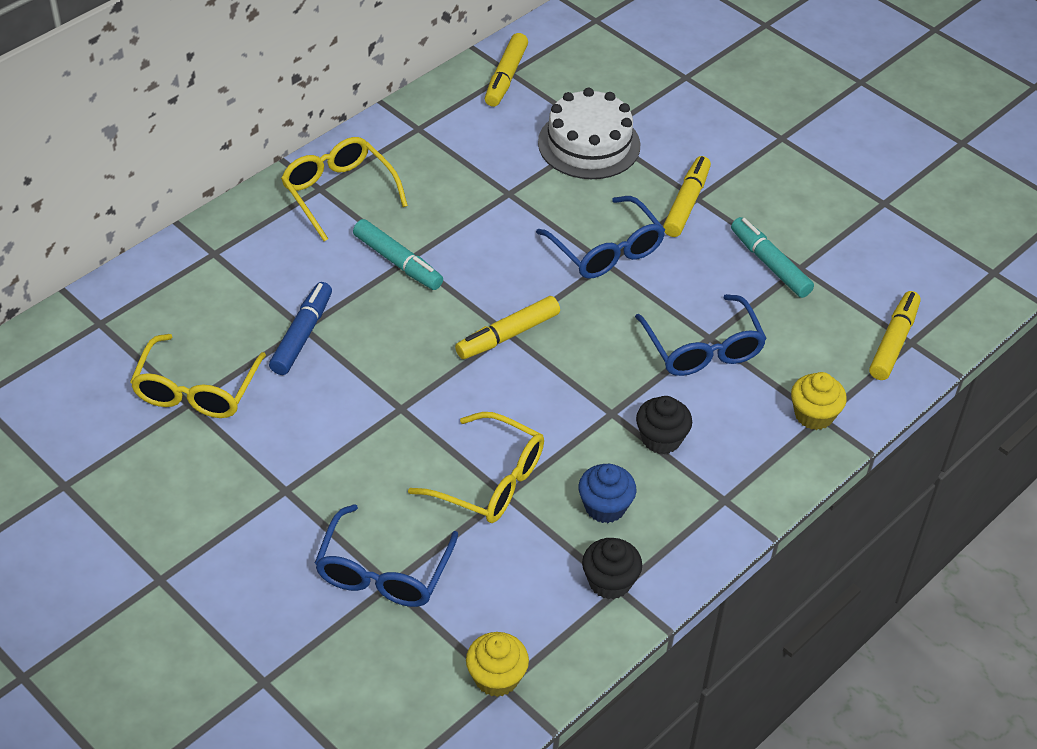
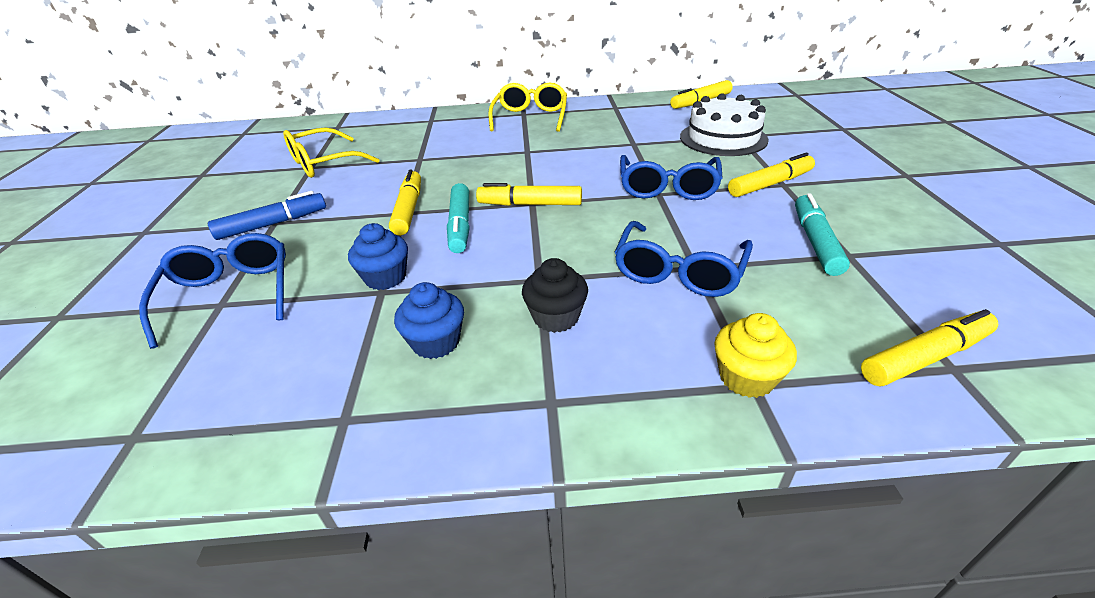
camera: 45 degrees right, 10 degrees down
blue marker [269,282,332,375] -> blue marker moved to [208,191,326,240]
blue glasses [315,504,458,607] -> blue glasses turned 105 degrees clockwise [139,233,286,349]
turquoise marker [353,219,443,290] -> turquoise marker moved to [447,183,470,253]
yellow glasses [408,412,544,523] -> blue cupcake [348,223,408,290]
yellow cupcake [466,632,529,697] -> none
black cupcake [582,538,642,599] -> none
none -> yellow marker [389,169,421,235]

